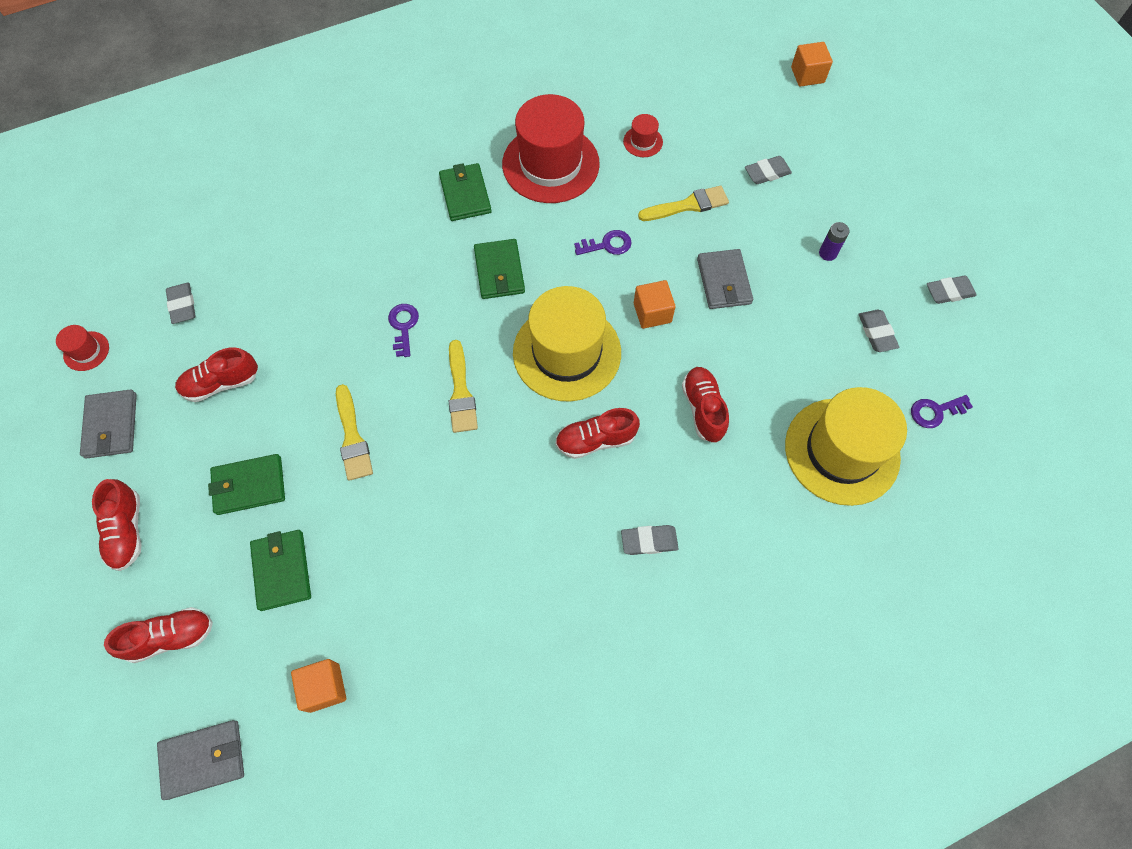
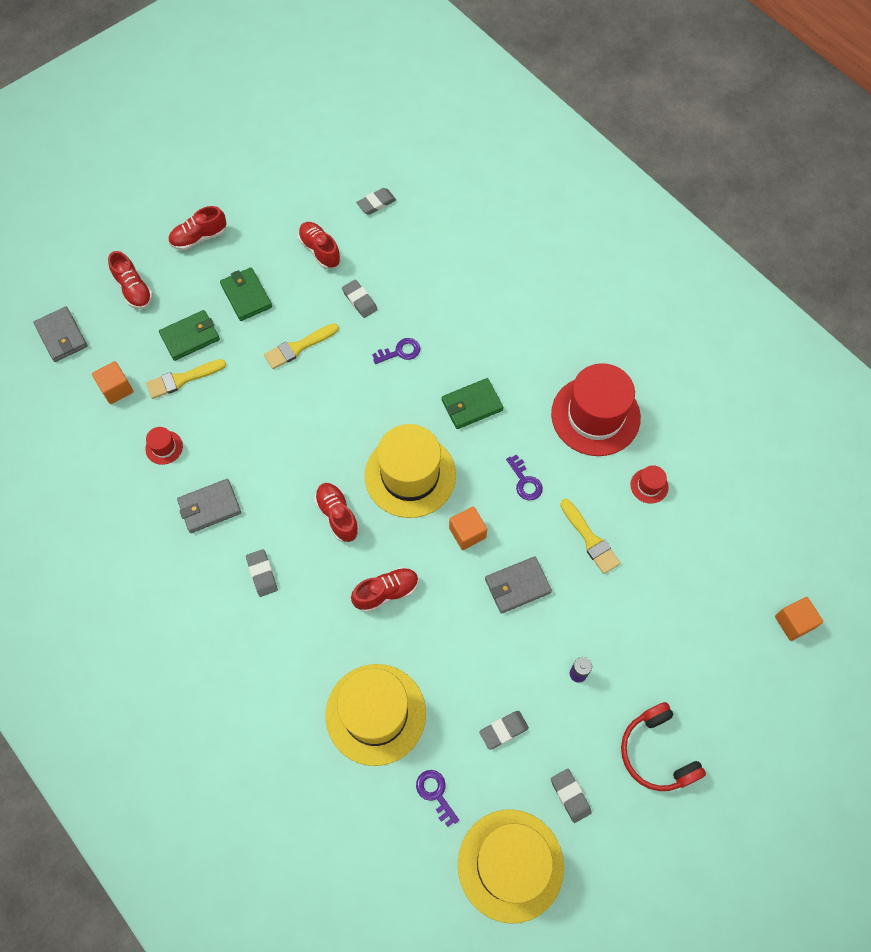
camera: 75 degrees right, 0 degrees up
red hat [56,325,109,371] -> red hat moved to [145,427,183,465]
grey wallet [80,390,137,459] -> grey wallet moved to [177,479,241,533]
green wallet [439,163,492,221] -> none
yellow brush [448,340,478,433] -> yellow brush moved to [146,359,226,399]
grey eraser [745,156,792,184] -> grey eraser moved to [342,280,378,318]
none -> yellow hat [458,809,564,924]
none -> red headphones [621,702,706,791]

